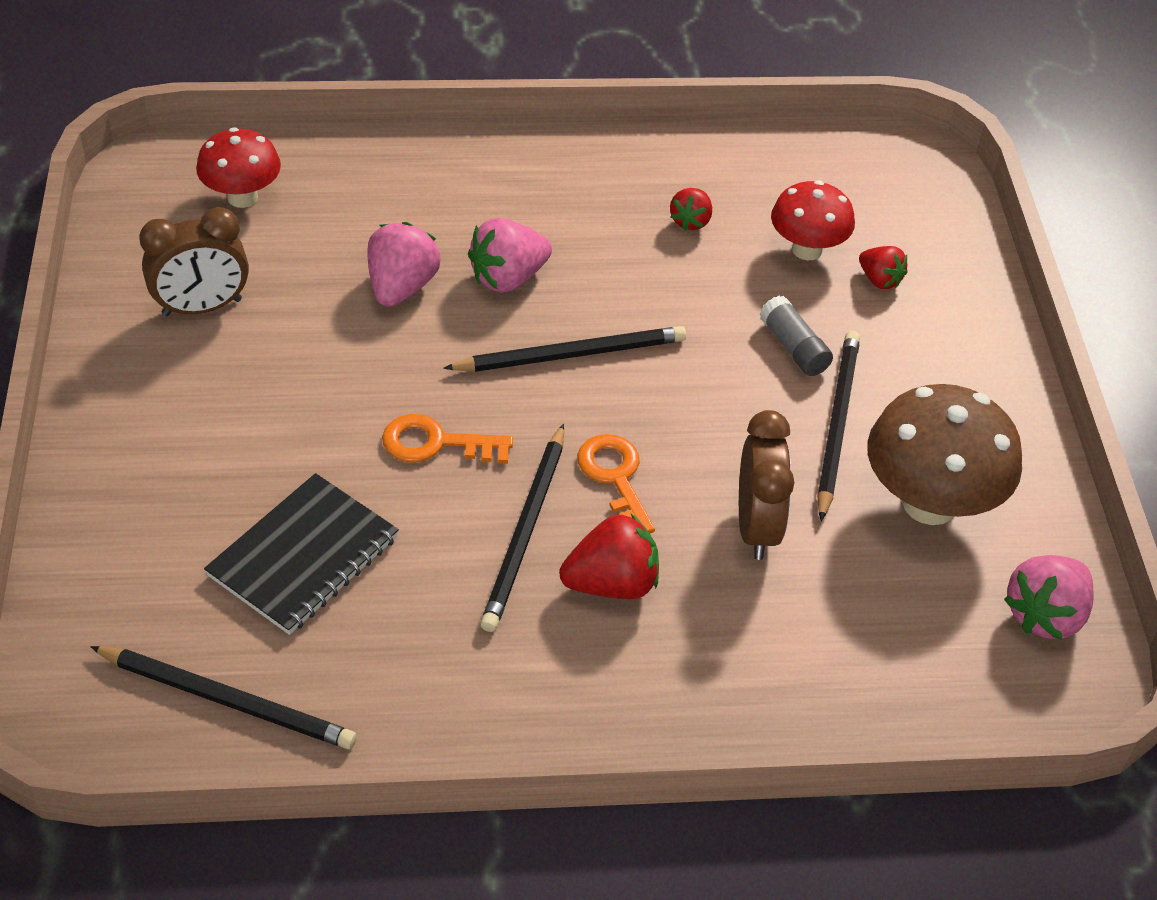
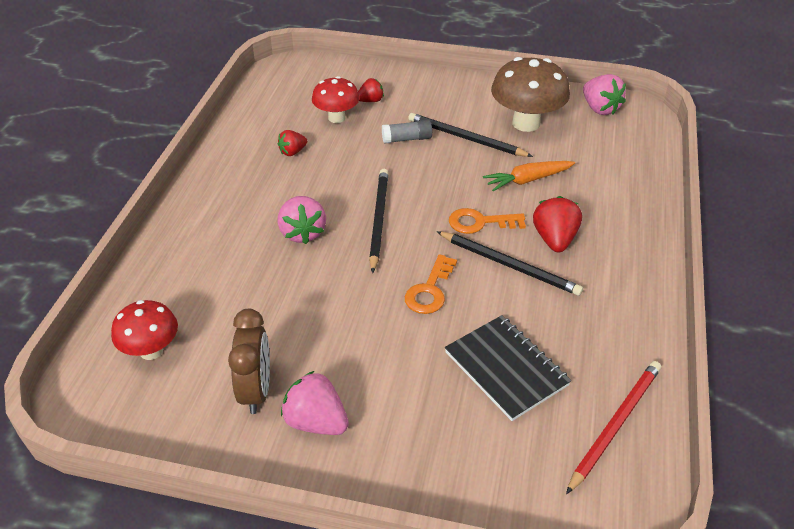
camera: 70 degrees left, 5 degrees down
black pencil [90,646,357,749] -> red pencil [566,361,661,494]
pink strawberry [367,222,440,307] -> pink strawberry moved to [281,371,349,435]
red strawberry [670,188,712,230] -> red strawberry turned 105 degrees clockwise [278,130,307,156]
brown clock [739,410,794,560] -> orange carrot [483,161,575,191]

